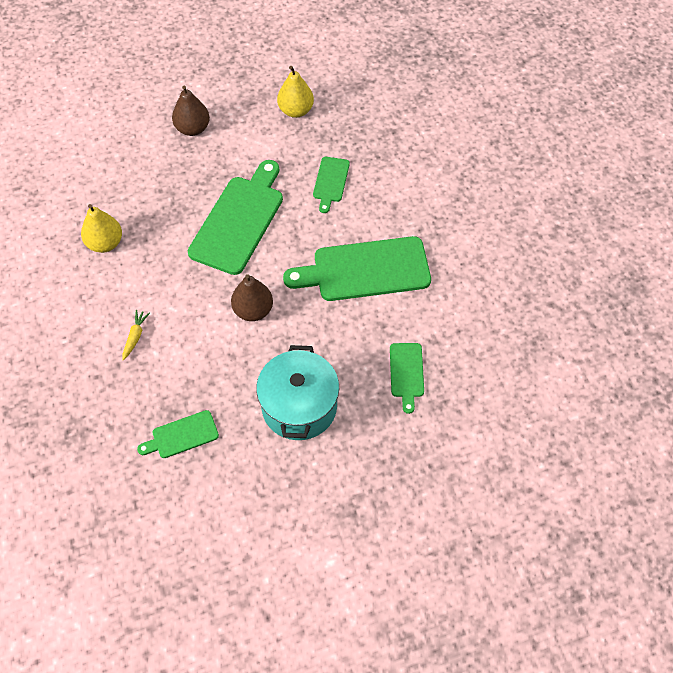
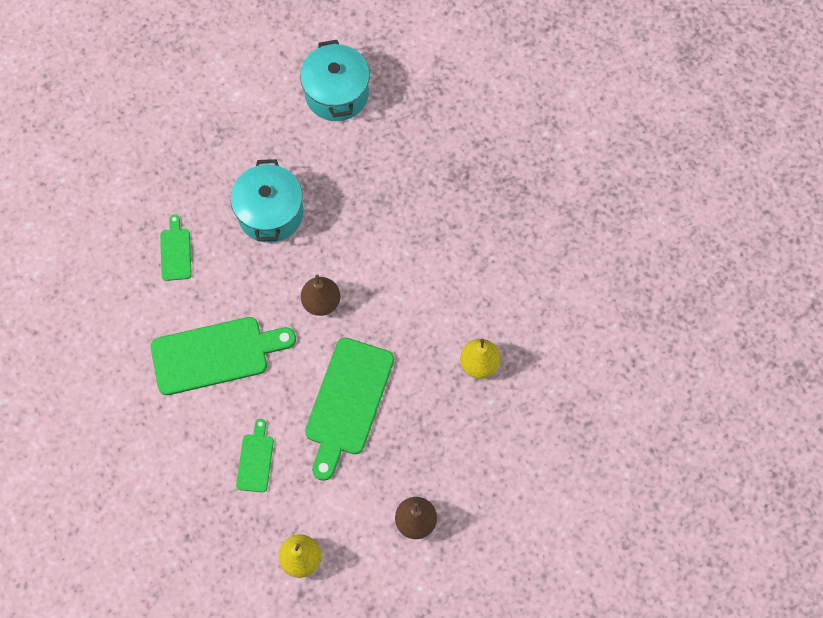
camera: 175 degrees right, 10 degrees up
yellow carrot [122,310,150,361] -> none
green cutting board [137,410,219,458] -> none
none -> turquoise pot [300,40,370,121]

